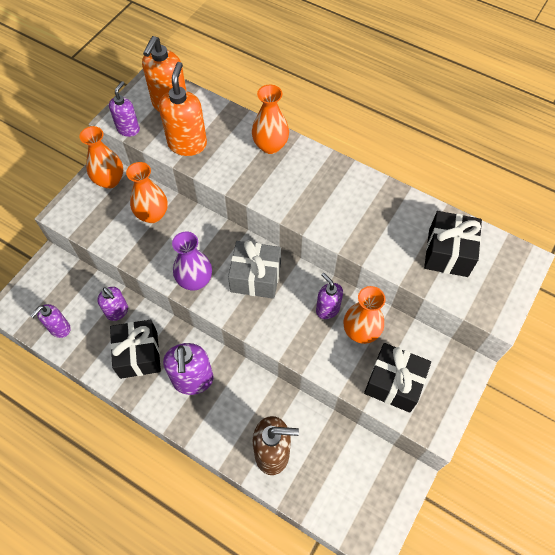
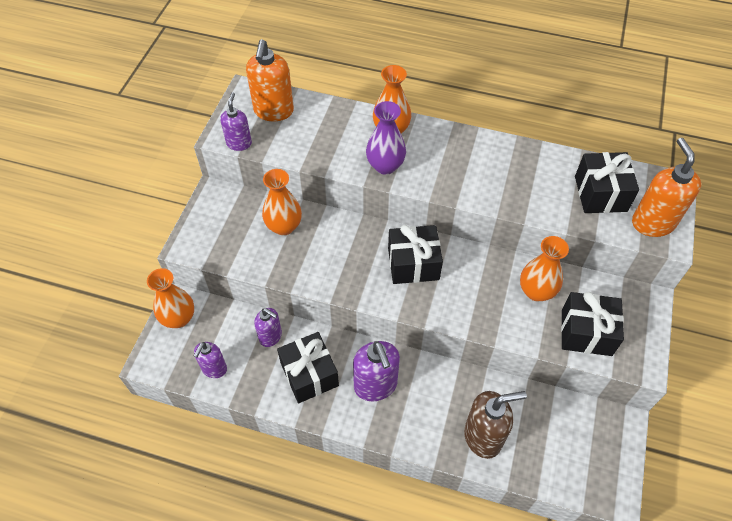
camera: 15 degrees left, 5 degrees down
orange vase [79,126,123,189] -> orange vase moved to [147,268,194,328]
orange soap dispenser [159,62,207,156] -> orange soap dispenser moved to [632,138,701,237]
purple vase [172,232,212,290] -> purple vase moved to [366,101,406,175]
grey gift [228,240,281,299] -> black gift [388,225,443,284]
purple soap dispenser [316,273,343,319] -> none

